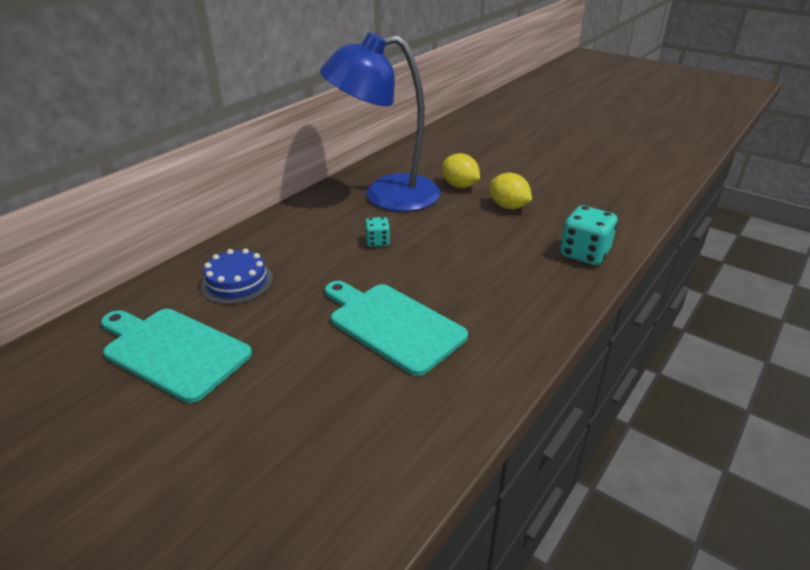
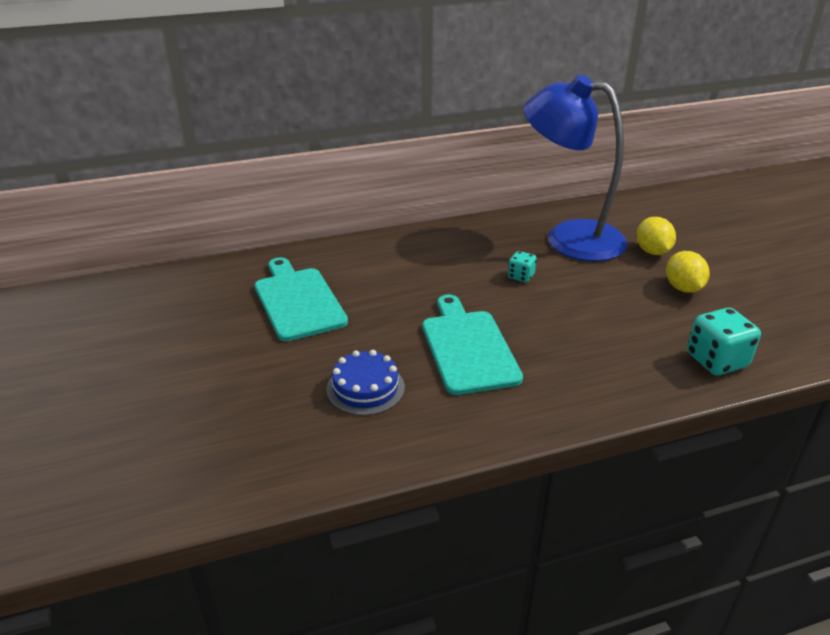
camera: 35 degrees right, 0 degrees up
blue cake [200,249,273,304] -> blue cake moved to [326,350,405,416]

